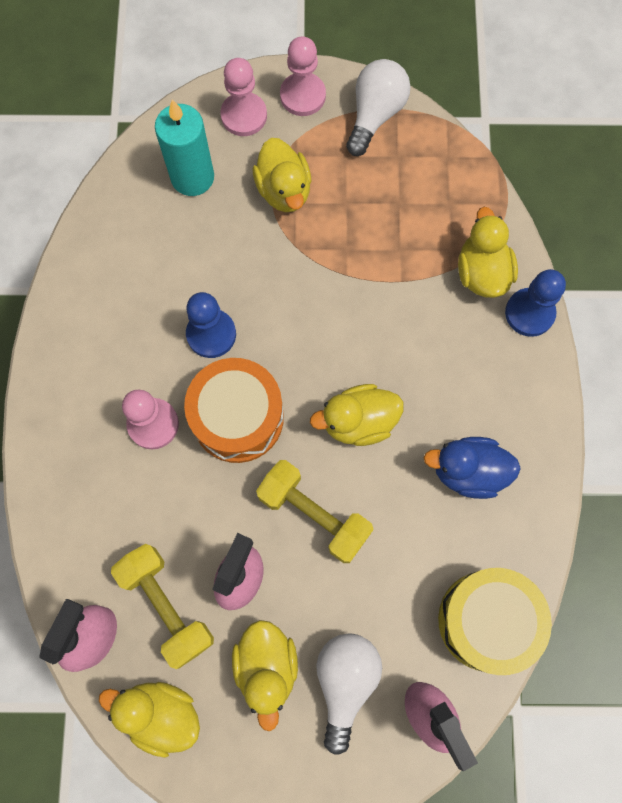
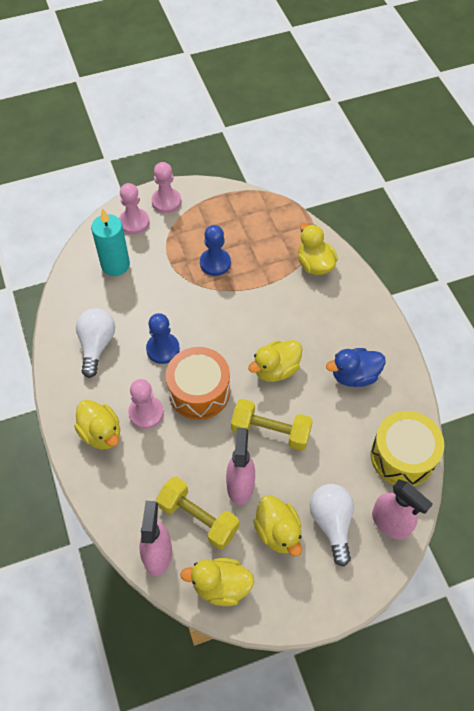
camera: 20 degrees left, 15 degrees down
yellow duck [253,138,311,212] -> yellow duck moved to [74,400,120,450]
white light bulb [346,59,411,156] -> white light bulb moved to [76,308,115,378]
blue pawn [505,269,566,337] -> blue pawn moved to [200,225,231,276]

